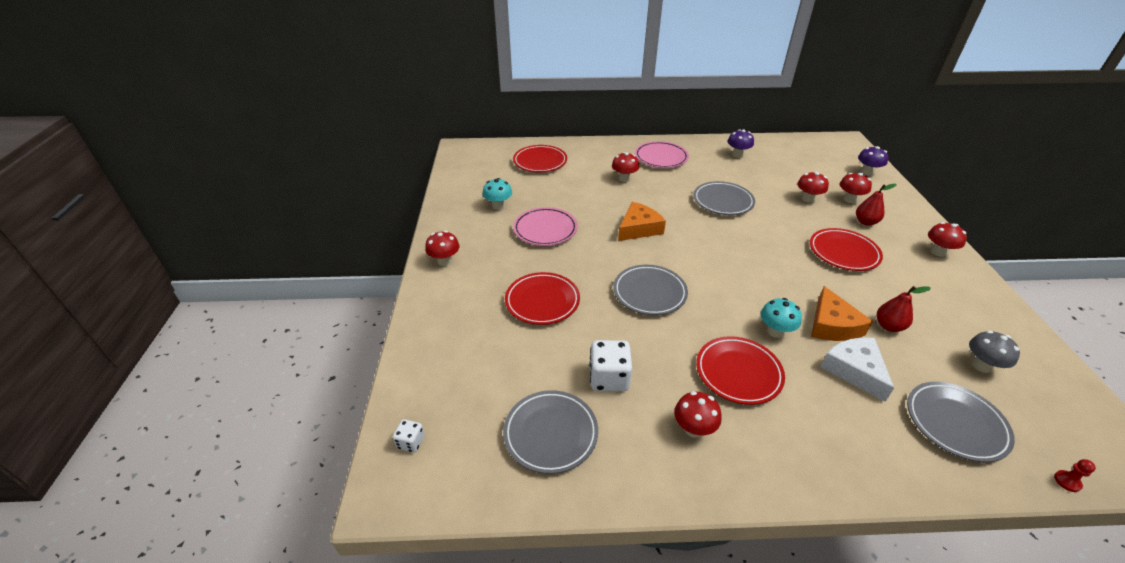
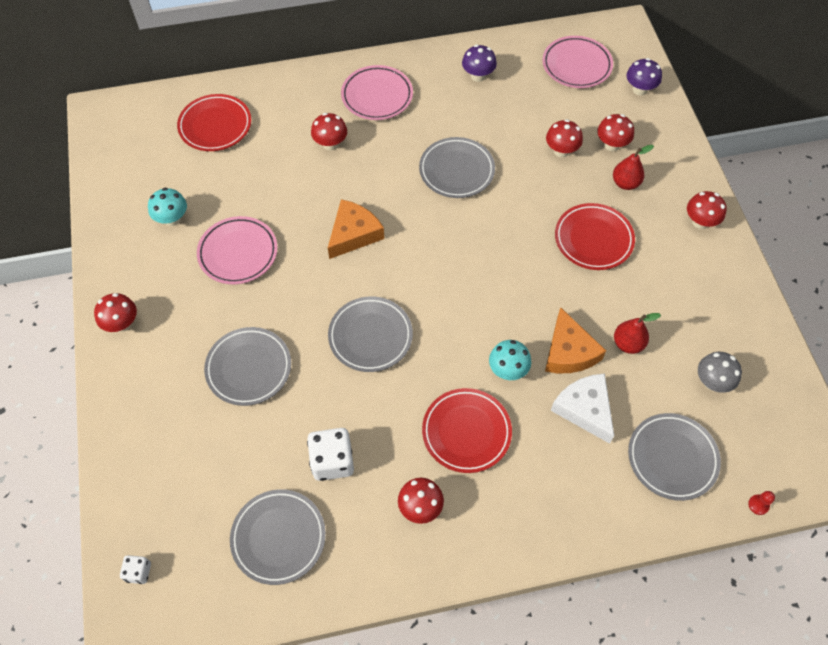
camera: 10 degrees left, 20 degrees up
red plate [505,272,580,325] -> grey plate [204,327,291,406]
none -> pink plate [542,36,613,88]

